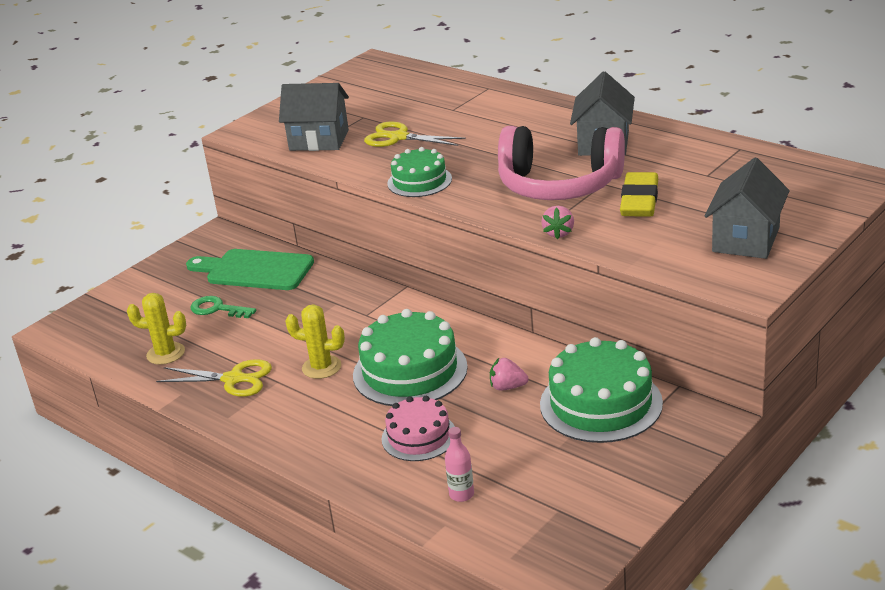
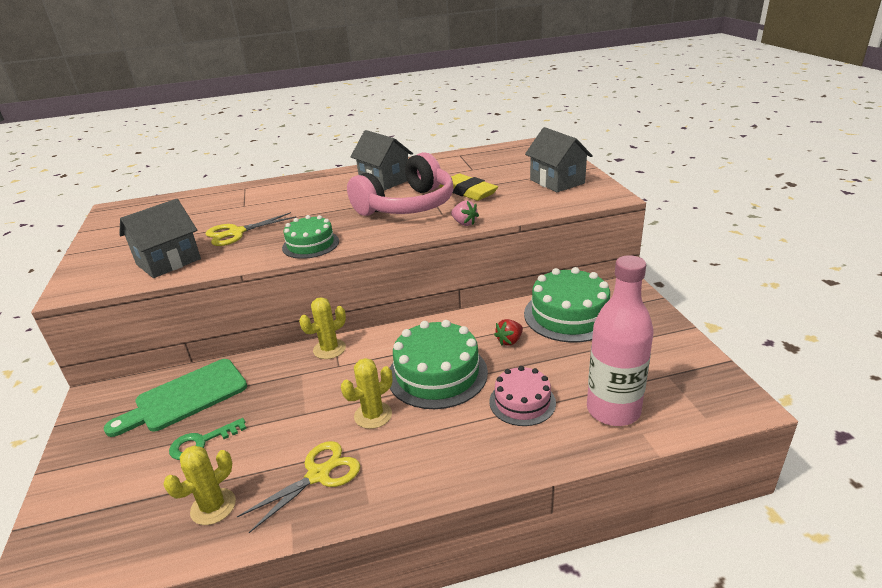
camera: 55 degrees left, 0 degrees up
pink bottle [445,427,474,502] -> pink bottle [587,255,654,426], size x2.46
pink strawberry [490,358,528,391] -> red strawberry [494,319,523,346]
none -> yellow cactus [299,297,346,359]

